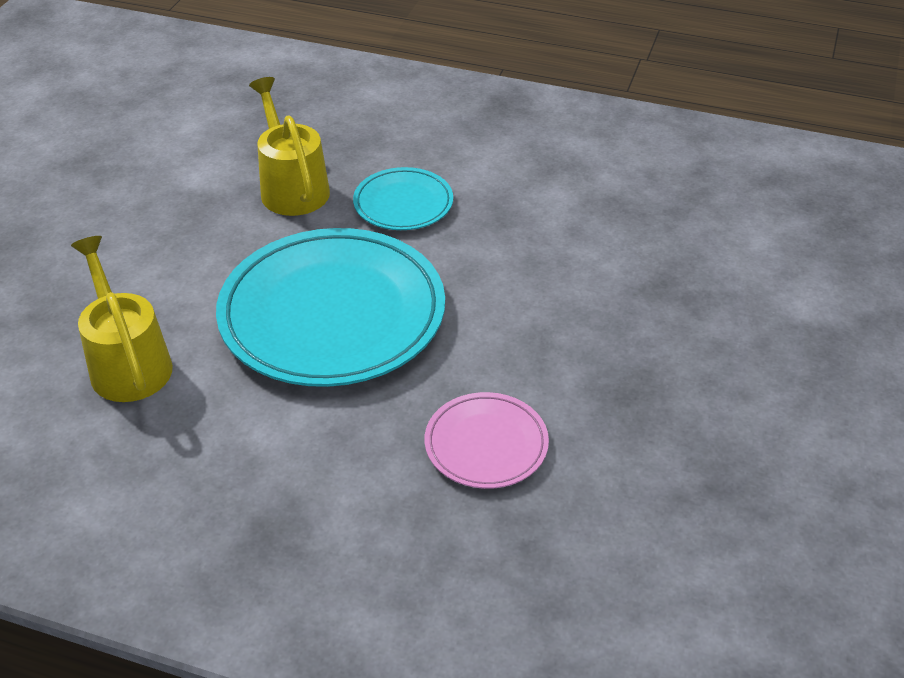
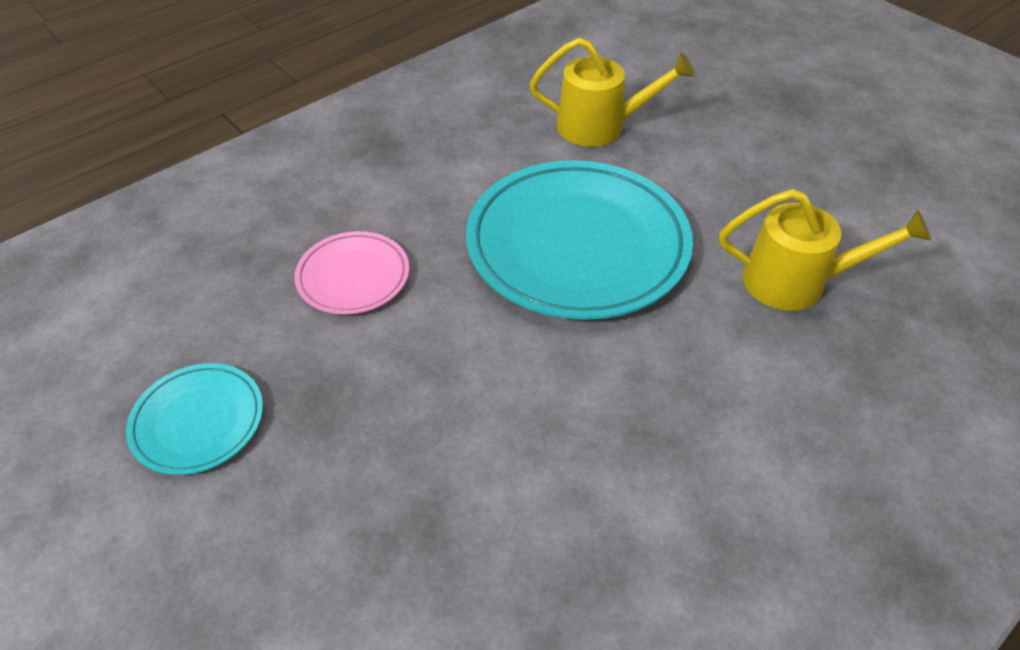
camera: 120 degrees right, 5 degrees up
turquoise plate [353,167,453,230] -> turquoise plate moved to [126,363,263,475]

